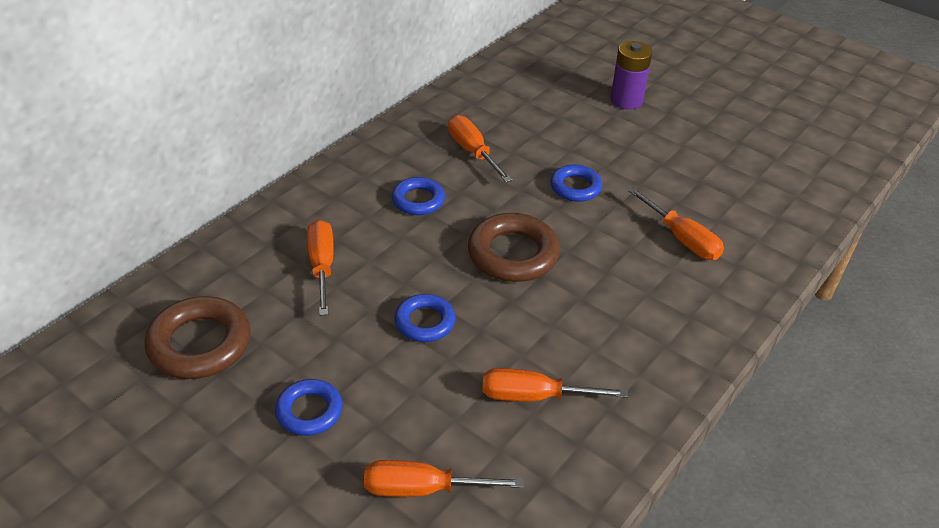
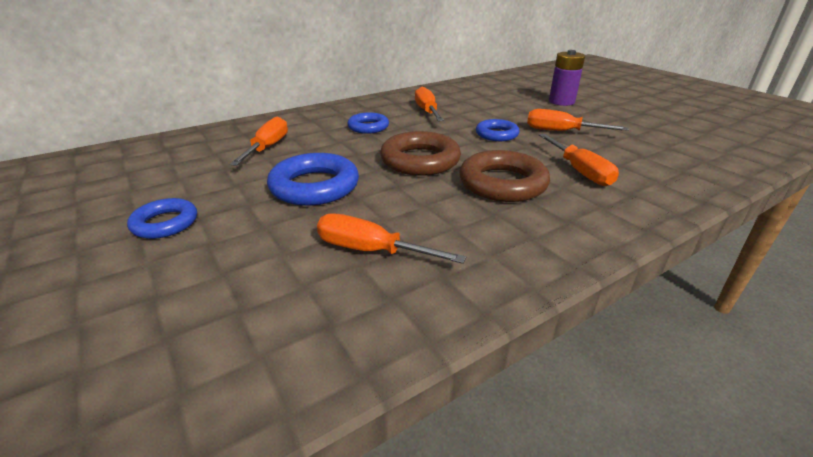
camera: 20 degrees right, 10 degrees down
brown ring [144,296,251,379] -> brown ring moved to [459,150,550,202]
orange screwdriver [364,460,524,497] -> orange screwdriver moved to [527,109,629,131]
blue ring [394,294,455,342] -> blue ring [267,153,359,206], size x1.64

